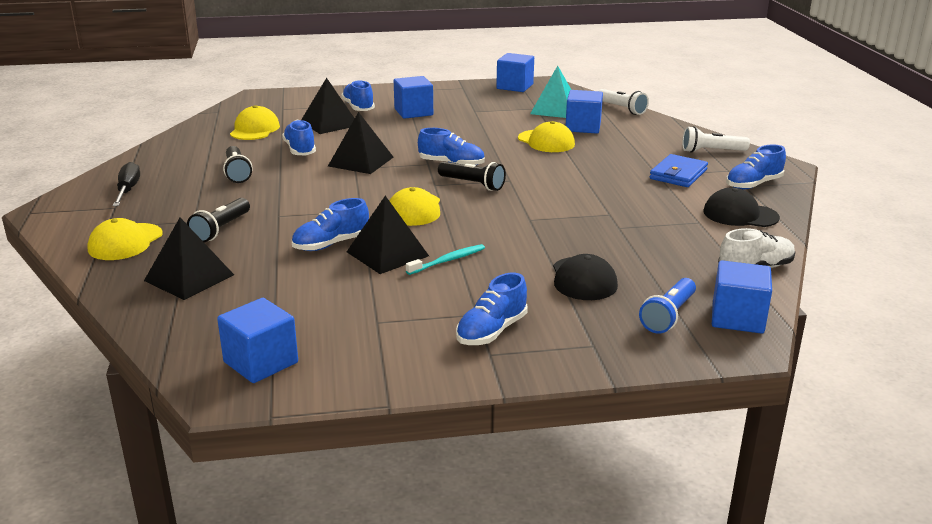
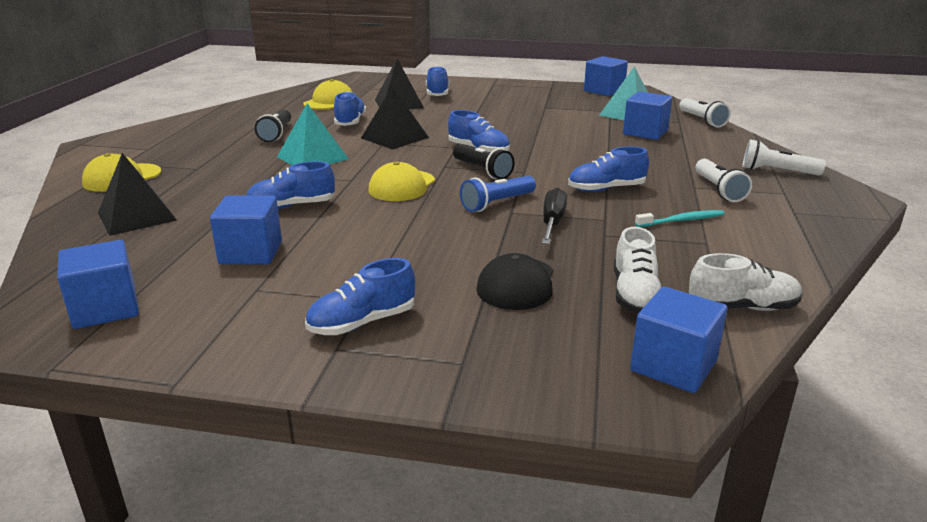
camera: 20 degrees right, 0 degrees up
black screwdriver [112,162,140,206] -> black screwdriver moved to [542,188,567,244]
black flashlight [187,198,250,242] -> none
black pyramid [347,196,429,274] -> none
blue cube [394,76,433,119] -> blue cube moved to [210,196,282,264]
turquoise toothbrush [406,244,485,275] -> turquoise toothbrush moved to [635,210,724,227]
yellow cap [518,121,575,152] -> none
blue flashlight [639,278,696,334] -> blue flashlight moved to [460,176,536,212]
blue wallet [650,154,708,187] -> white flashlight [695,159,752,202]
black cap [703,188,780,227] -> none
blue shoe [726,145,786,189] -> blue shoe moved to [568,147,649,192]
none -> turquoise pyramid [277,103,349,165]
none -> white shoe [614,227,661,314]

